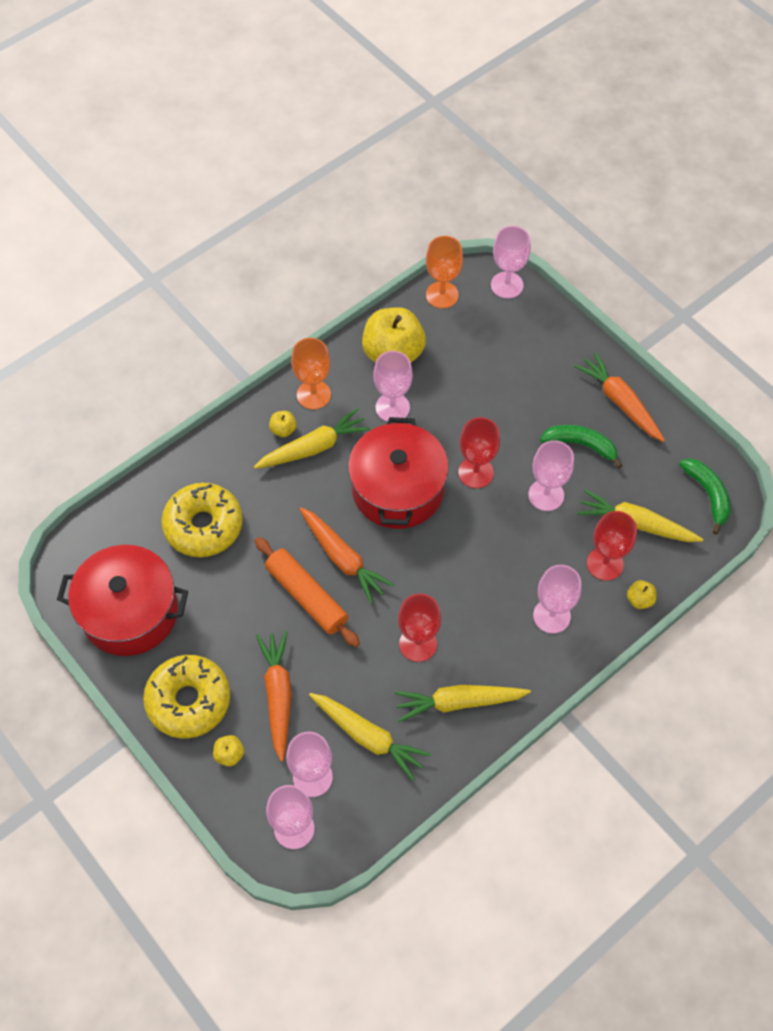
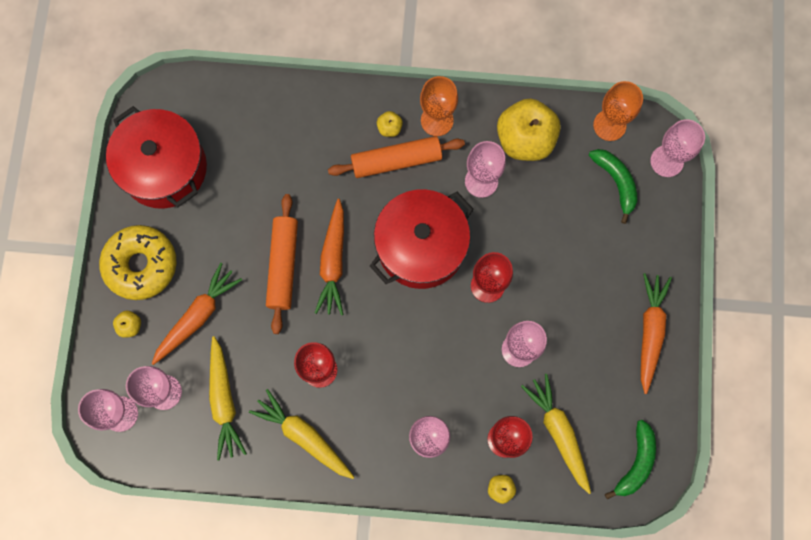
camera: 45 degrees right, 15 degrees up
yellow donut [161,483,243,557] -> none
yellow carrot [254,408,370,469] -> orange rolling pin [328,136,465,178]
green banana [540,425,622,469] -> green banana moved to [589,149,637,224]

